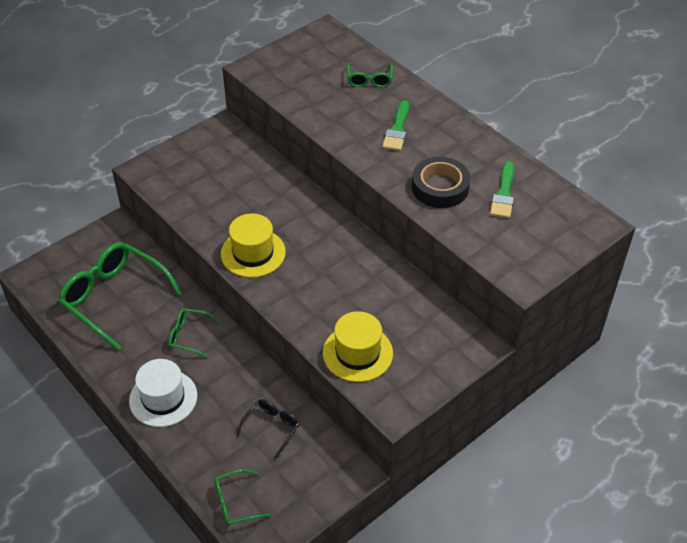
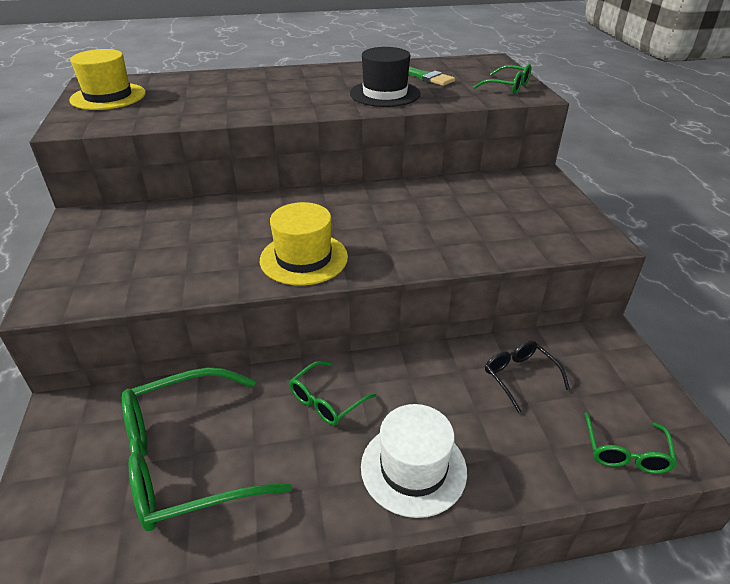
camera: 60 degrees left, 10 degrees down
yellow hat [323,311,393,382] -> yellow hat moved to [69,49,146,110]
green glasses [347,63,393,88] -> green glasses moved to [473,64,531,94]
green brush [382,100,409,151] -> none
black tape [412,157,470,208] -> black hat [350,47,421,107]

